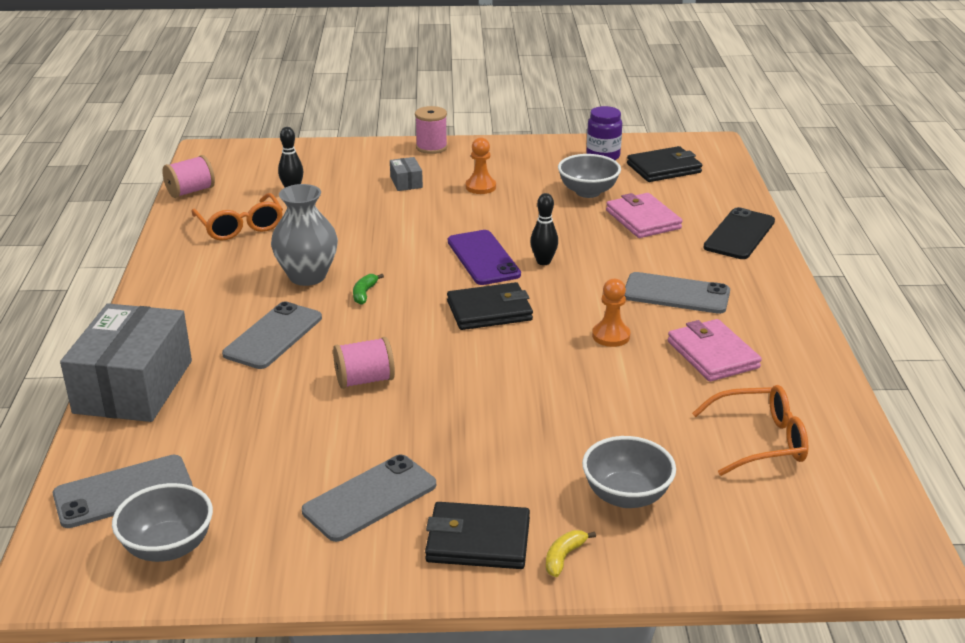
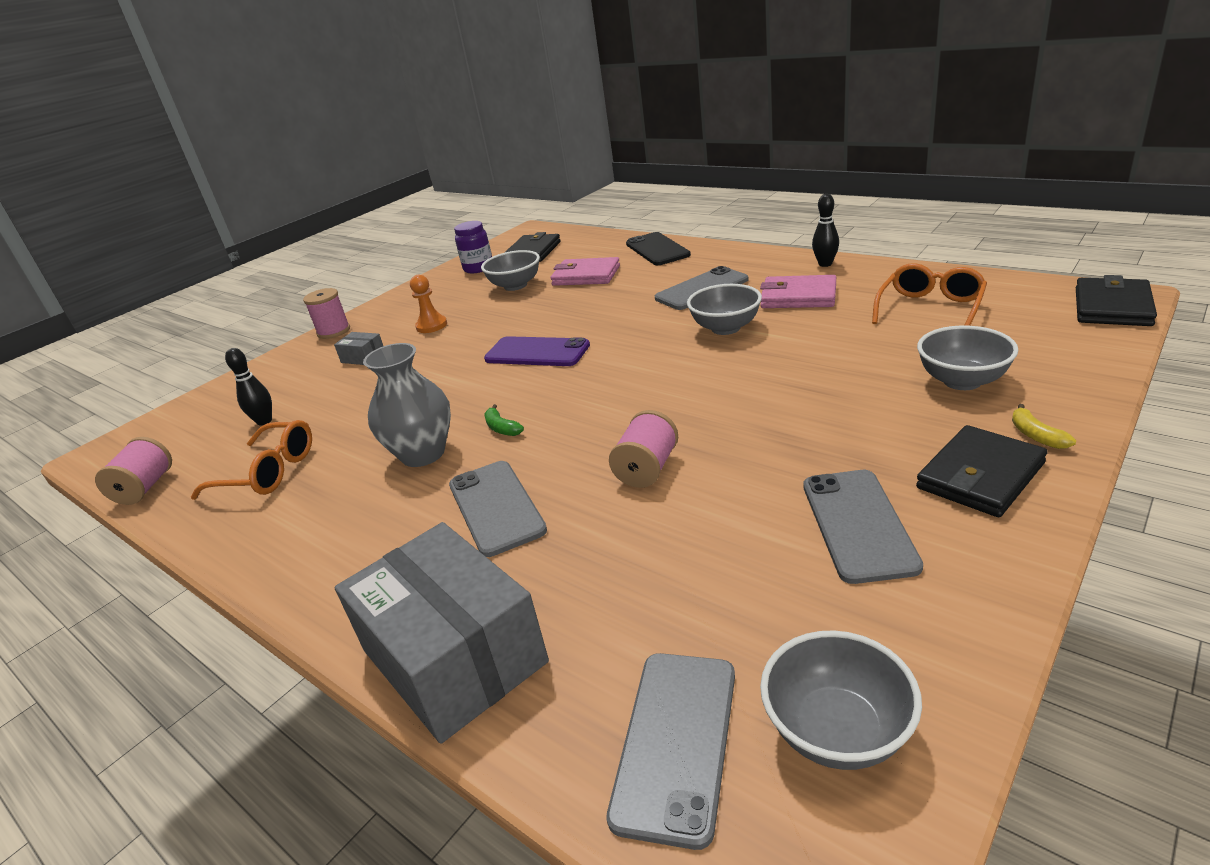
camera: 45 degrees left, 0 degrees up
black wallet [447,282,533,330] -> black wallet moved to [1076,275,1157,326]
black bowling pin [530,193,558,265] -> black bowling pin moved to [812,194,839,267]
orange pawn [592,279,631,347] -> grey bowl [687,284,762,335]

